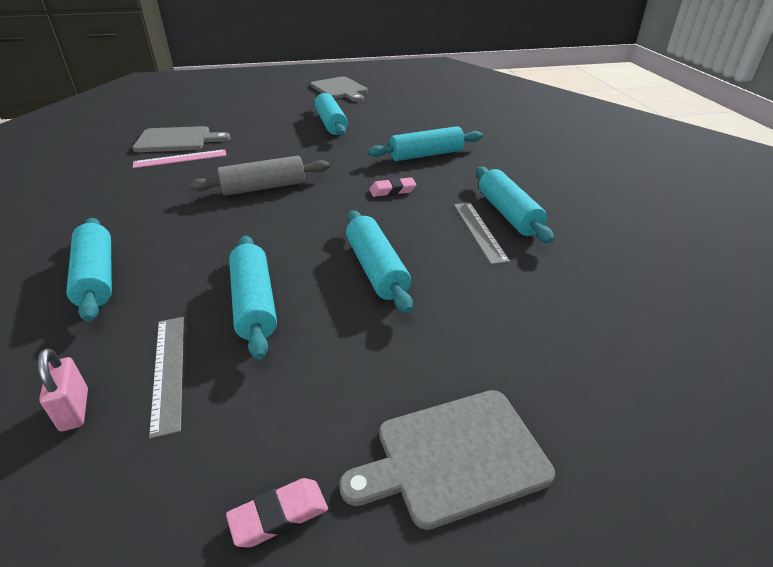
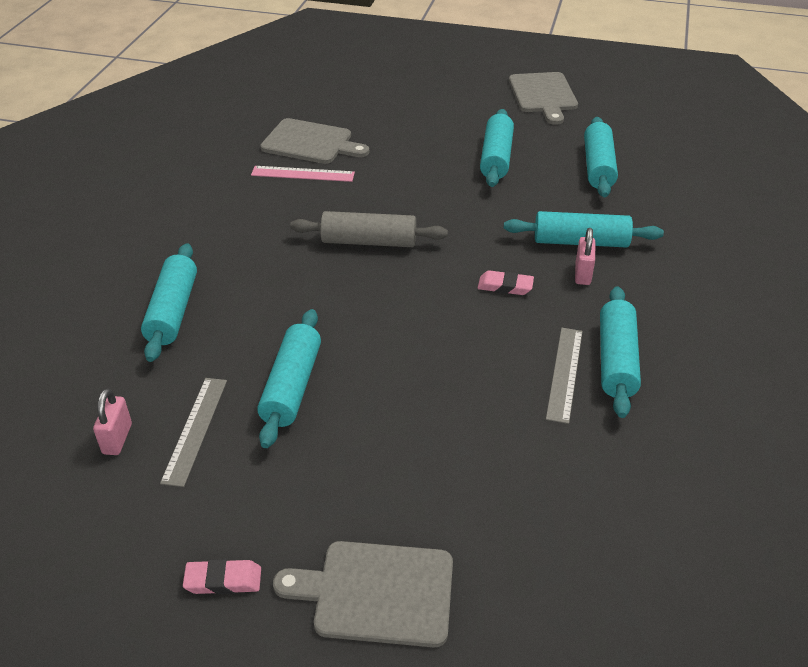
camera: 25 degrees right, 5 degrees up
turquoise rolling pin [346,210,413,313] -> turquoise rolling pin moved to [584,117,618,197]
none -> pink padlock [575,228,595,285]

